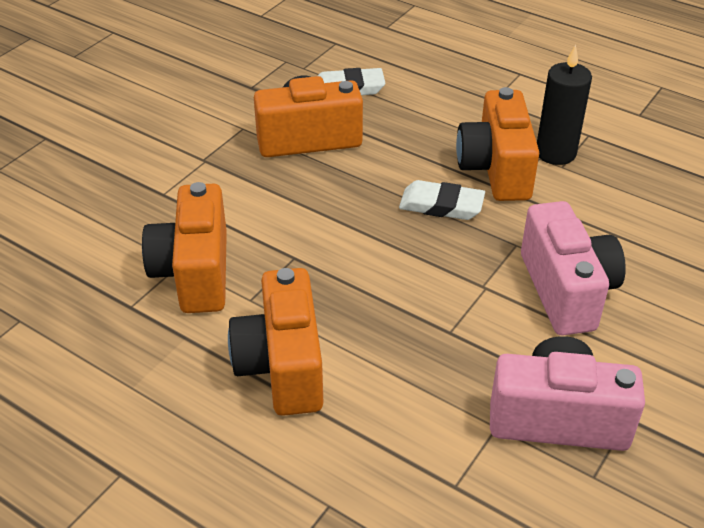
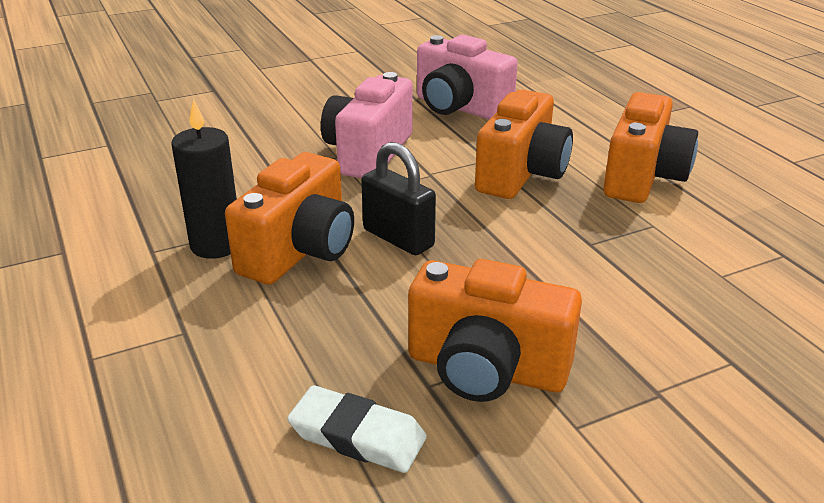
camera: 150 degrees left, 10 degrees down
orange camera [142,182,227,313] -> orange camera moved to [475,89,573,199]
white eraser [399,180,485,220] -> black padlock [361,142,436,255]

